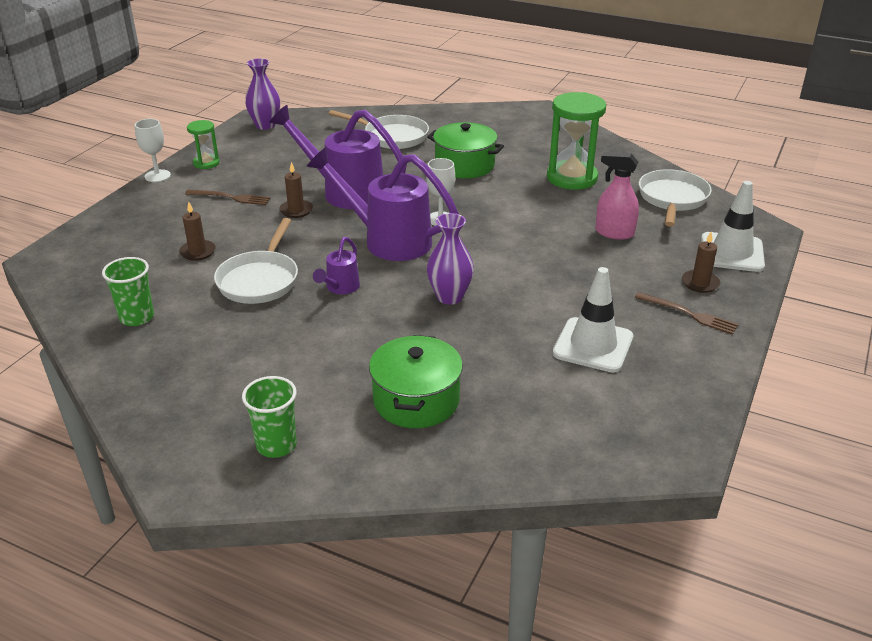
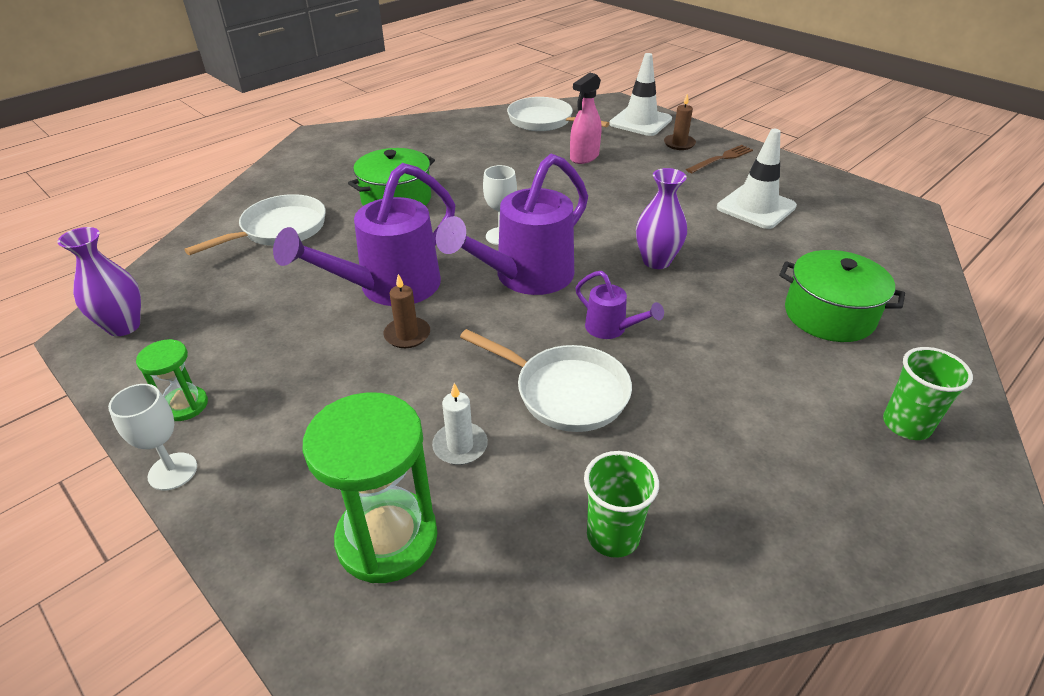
camera: 70 degrees left, 5 degrees up
brown candle [179,202,216,261] -> white candle [432,383,488,465]
brown fork [185,190,270,205] -> none
green hourglass [547,92,606,190] -> green hourglass moved to [303,392,437,583]

